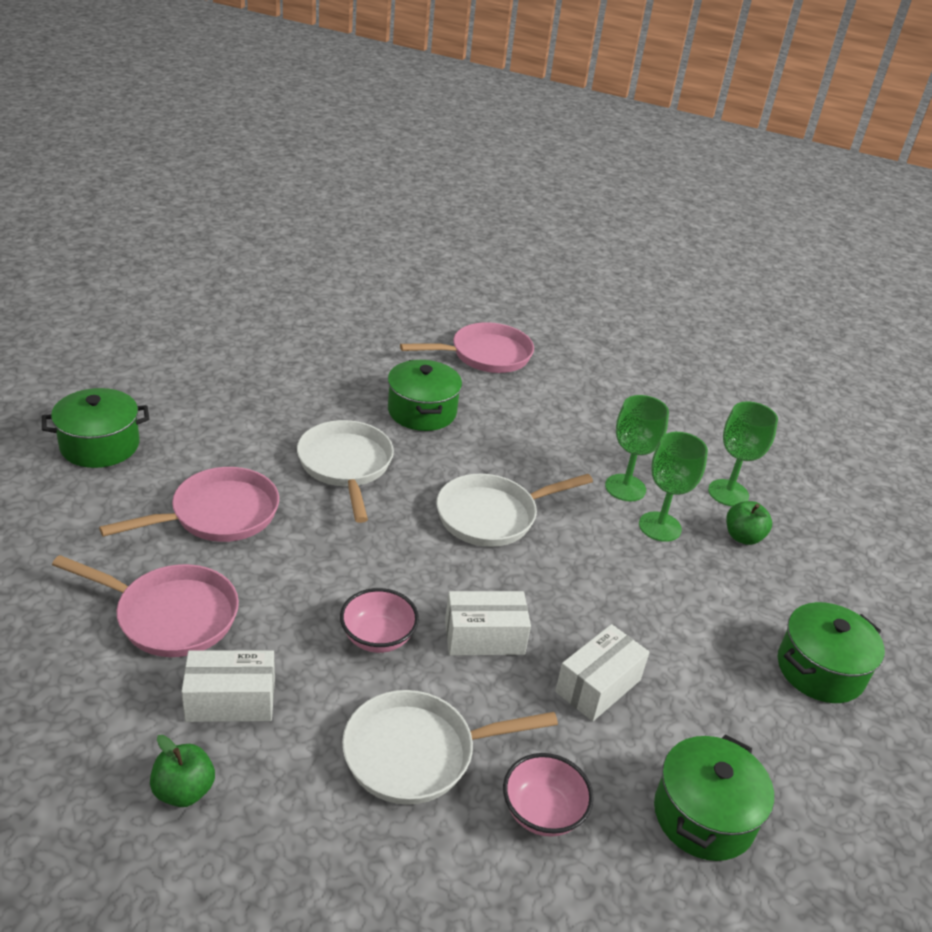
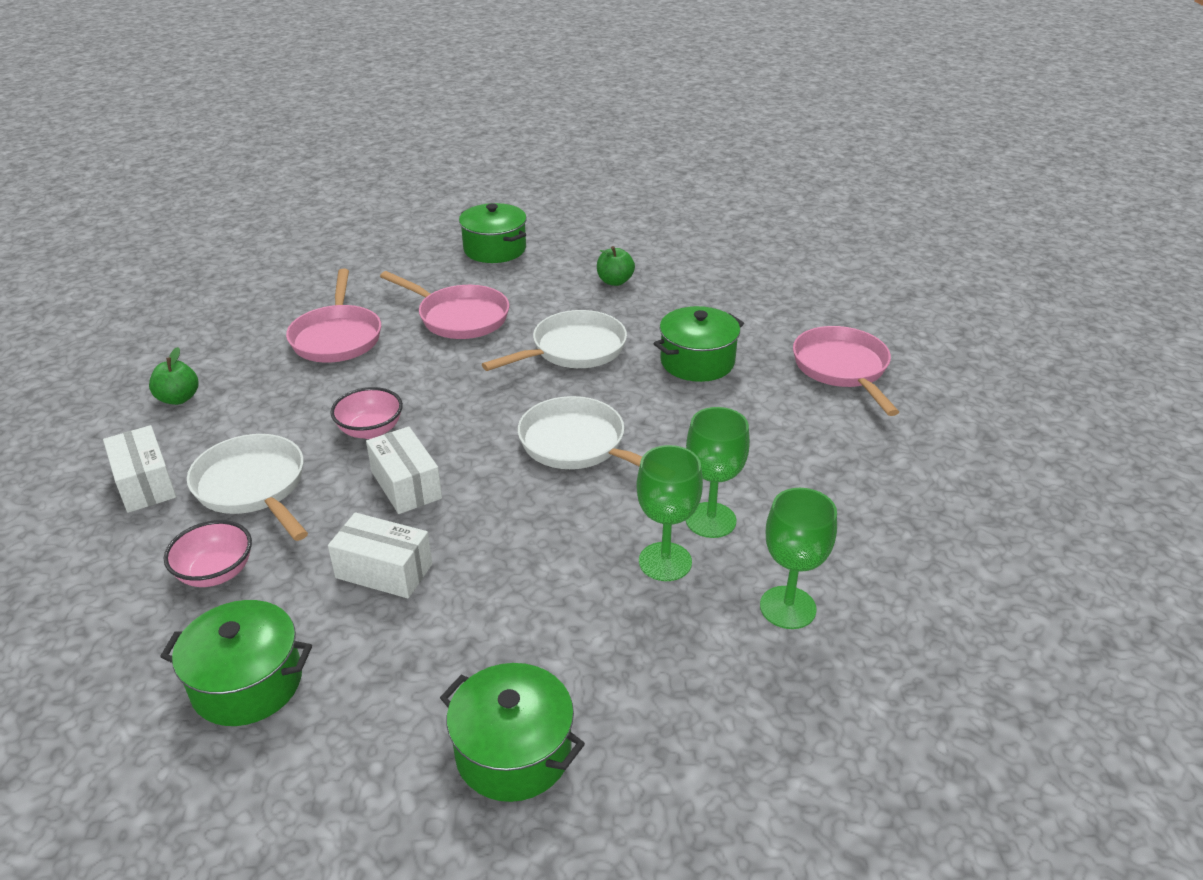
camera: 70 degrees right, 0 degrees up
white box [181,650,275,722] -> white box moved to [103,425,176,513]
pink pan [400,322,534,373] -> pink pan turned 150 degrees counterclockwise [793,326,899,416]
green apple [726,501,772,545] -> green apple moved to [597,246,635,286]

